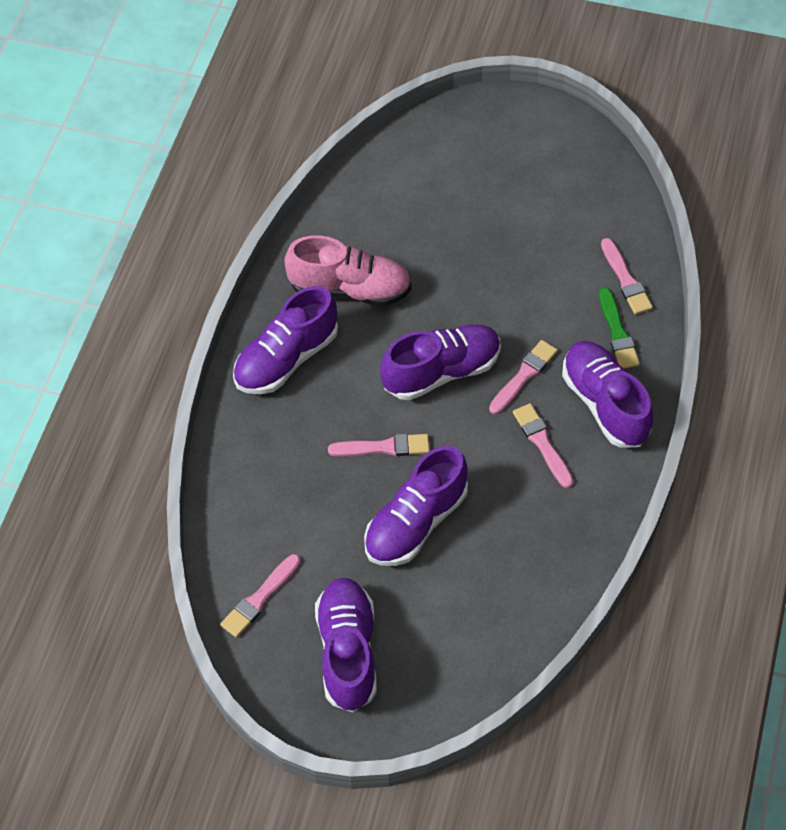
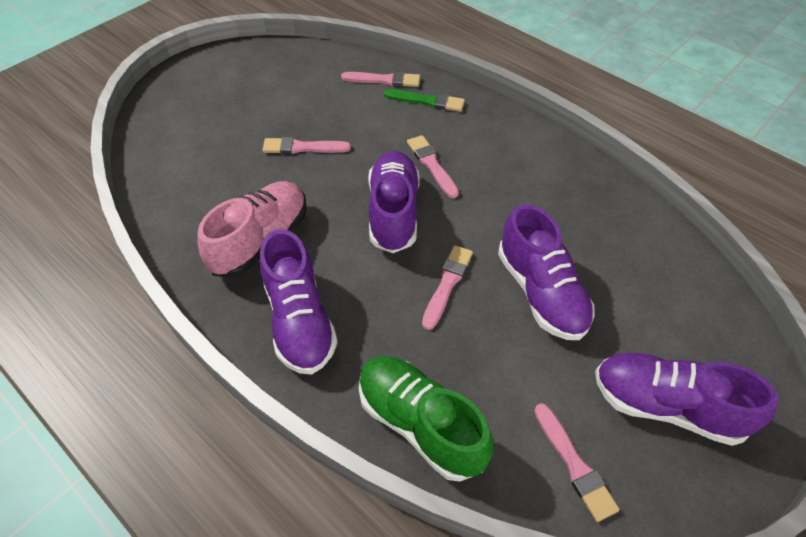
camera: 65 degrees left, 5 degrees down
pink brush [513,403,574,488] -> pink brush moved to [263,137,351,154]
purple shoe [562,341,653,448] -> none
none -> green shoe [359,356,493,481]

